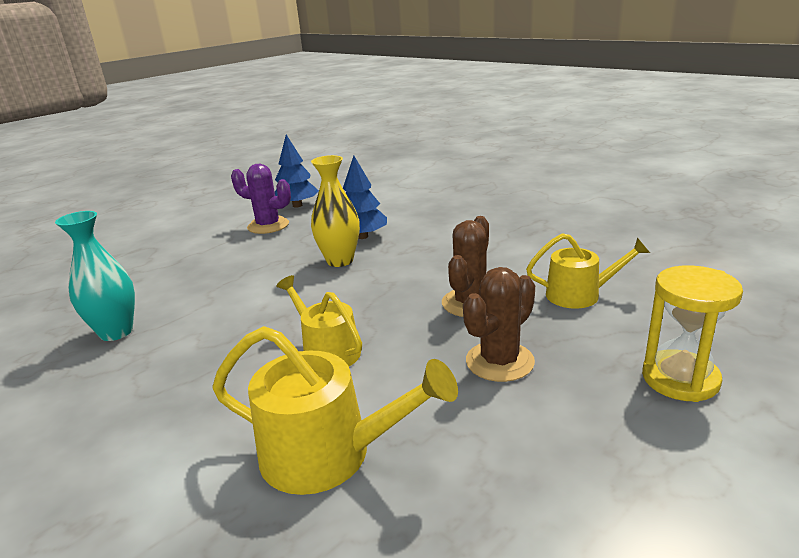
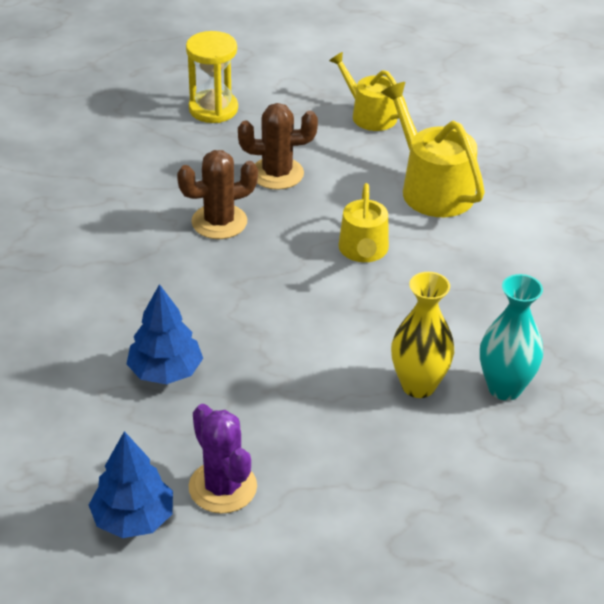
camera: 140 degrees left, 15 degrees up
yellow vase [311,155,360,267] -> yellow vase moved to [391,272,454,398]
yellow watering can [526,233,650,309] -> yellow watering can moved to [329,52,408,131]

